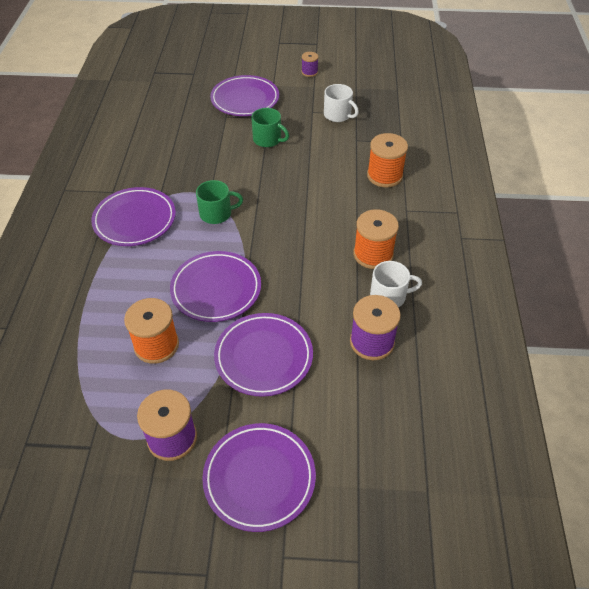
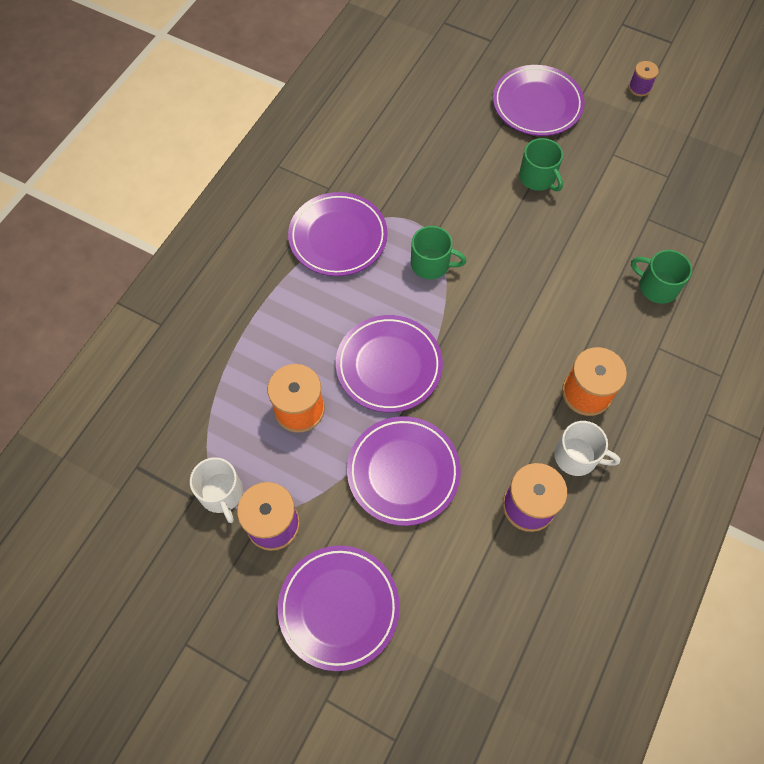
camera: 25 degrees right, 15 degrees up
white mug [324,84,359,122] -> white mug moved to [190,457,243,523]
orange spool [367,133,408,188] -> green mug [631,250,692,304]

